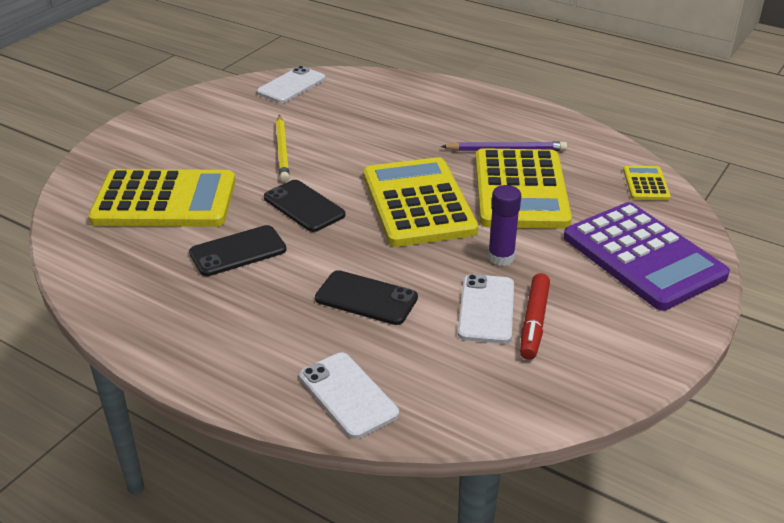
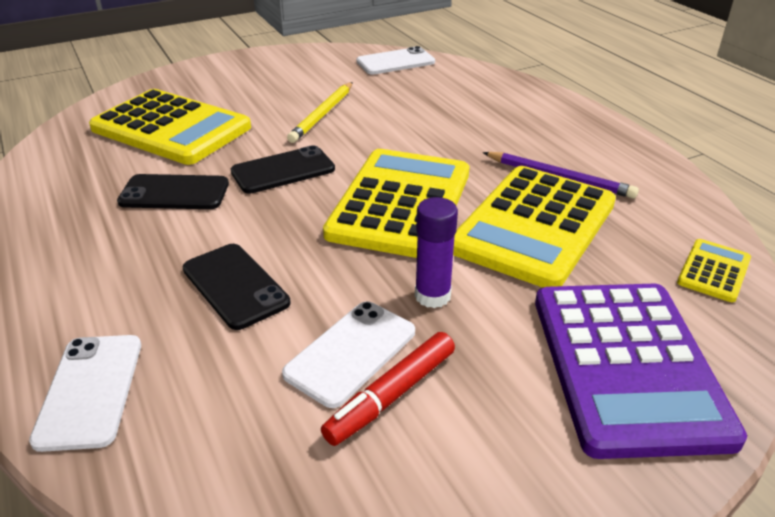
camera: 30 degrees right, 0 degrees up
black phone [264,180,345,232] -> black phone turned 75 degrees clockwise [231,145,335,194]

